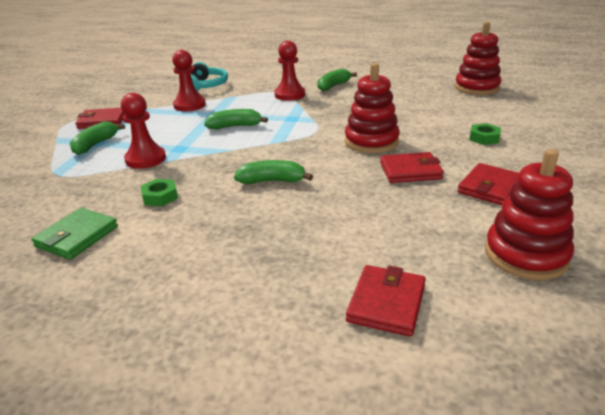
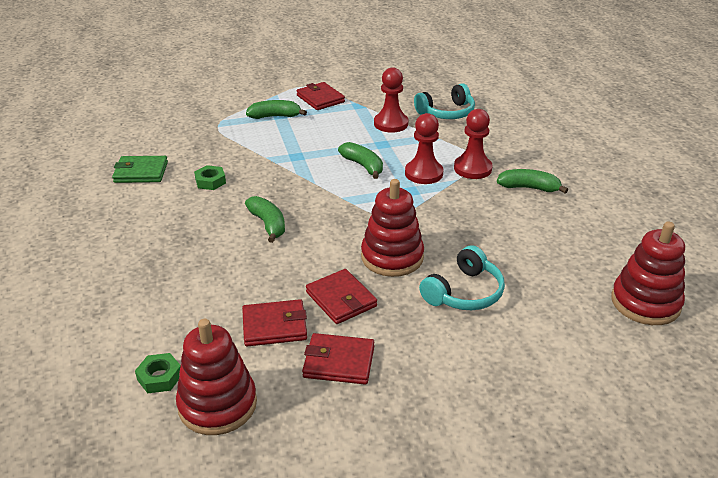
camera: 60 degrees right, 5 degrees up
red pawn [121,93,166,169] -> red pawn moved to [405,113,443,184]
red wallet [346,265,426,337] -> red wallet moved to [242,299,307,347]
green nut [469,123,501,145] -> green nut moved to [135,353,181,393]
none -> turquoise headphones [419,245,505,310]

